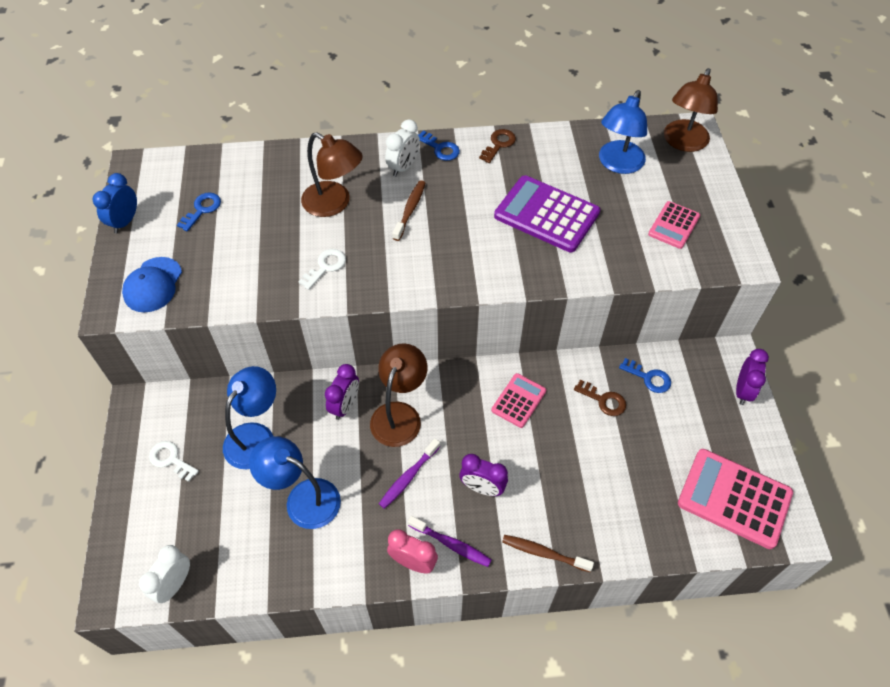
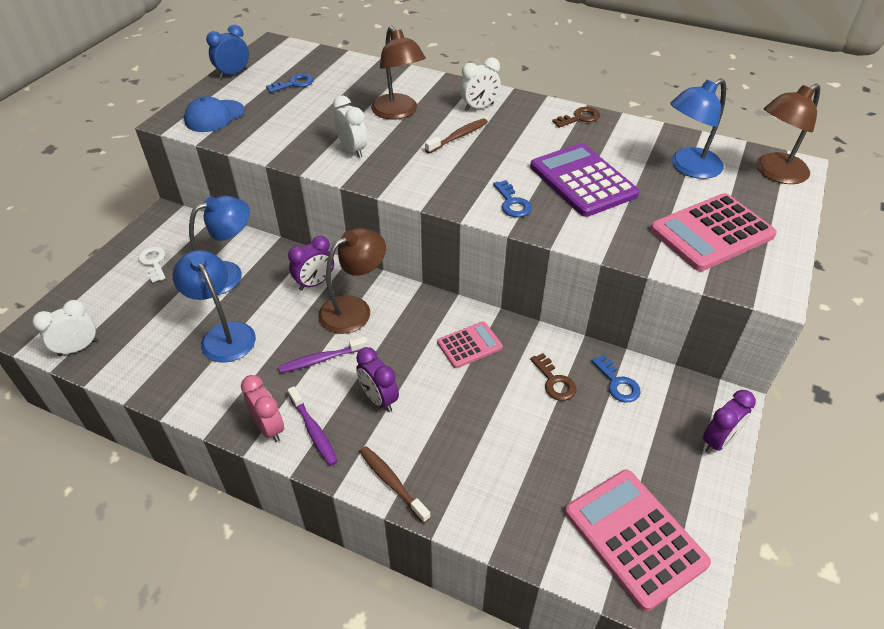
camera: 30 degrees right, 10 degrees down
white key [299,249,346,290] -> white clock [333,96,368,158]
blue key [418,131,460,161] -> blue key moved to [493,180,532,217]
pink calculator [648,201,700,249] -> pink calculator [650,193,777,271], size x1.78

